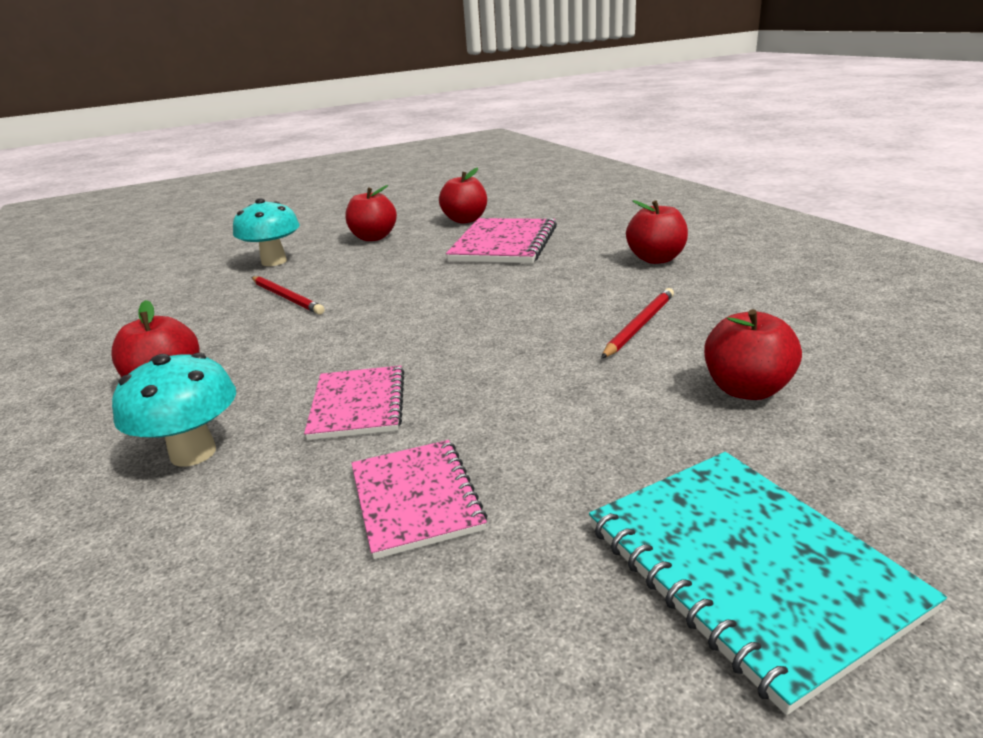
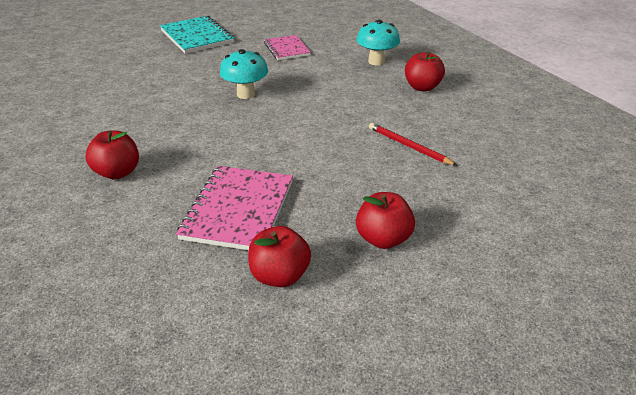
camera: 175 degrees right, 10 degrees up
turquoise mushroom [233,198,300,266] -> turquoise mushroom moved to [220,49,268,99]
pink notebook [304,365,404,440] -> none
red pencil [601,288,674,359] -> none
red apple [704,309,802,400] -> none

